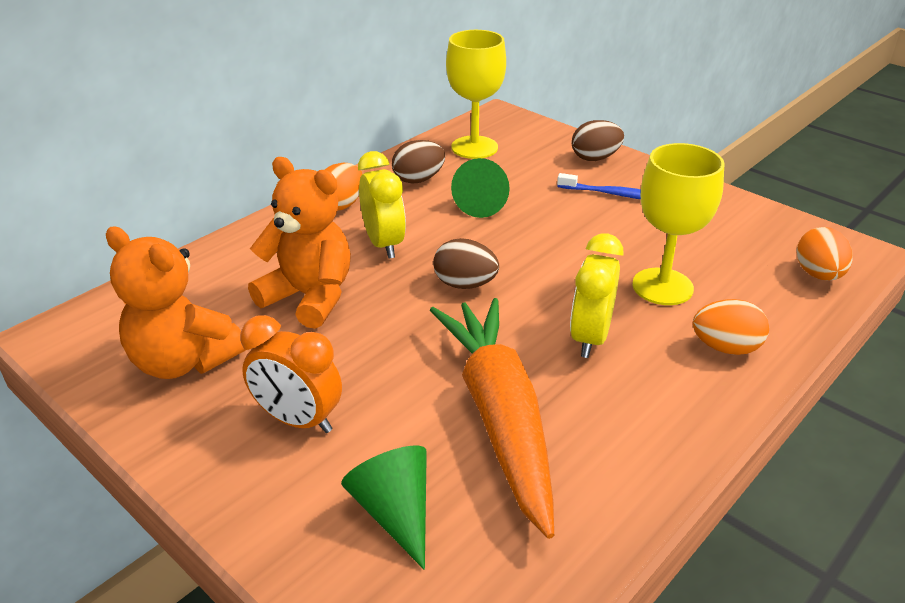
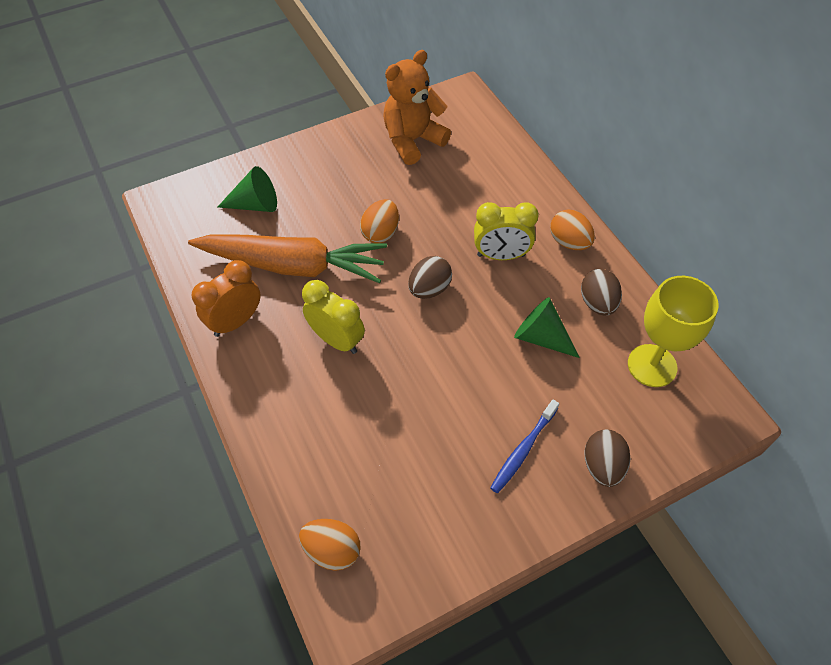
camera: 110 degrees right, 20 degrees up
orange clock [240,315,342,433] -> orange clock moved to [192,260,261,337]
orange teddy bear [248,157,351,329] -> none
yellow goblet [632,143,724,305] -> none
orange egg [693,299,769,355] -> orange egg moved to [360,199,399,244]

